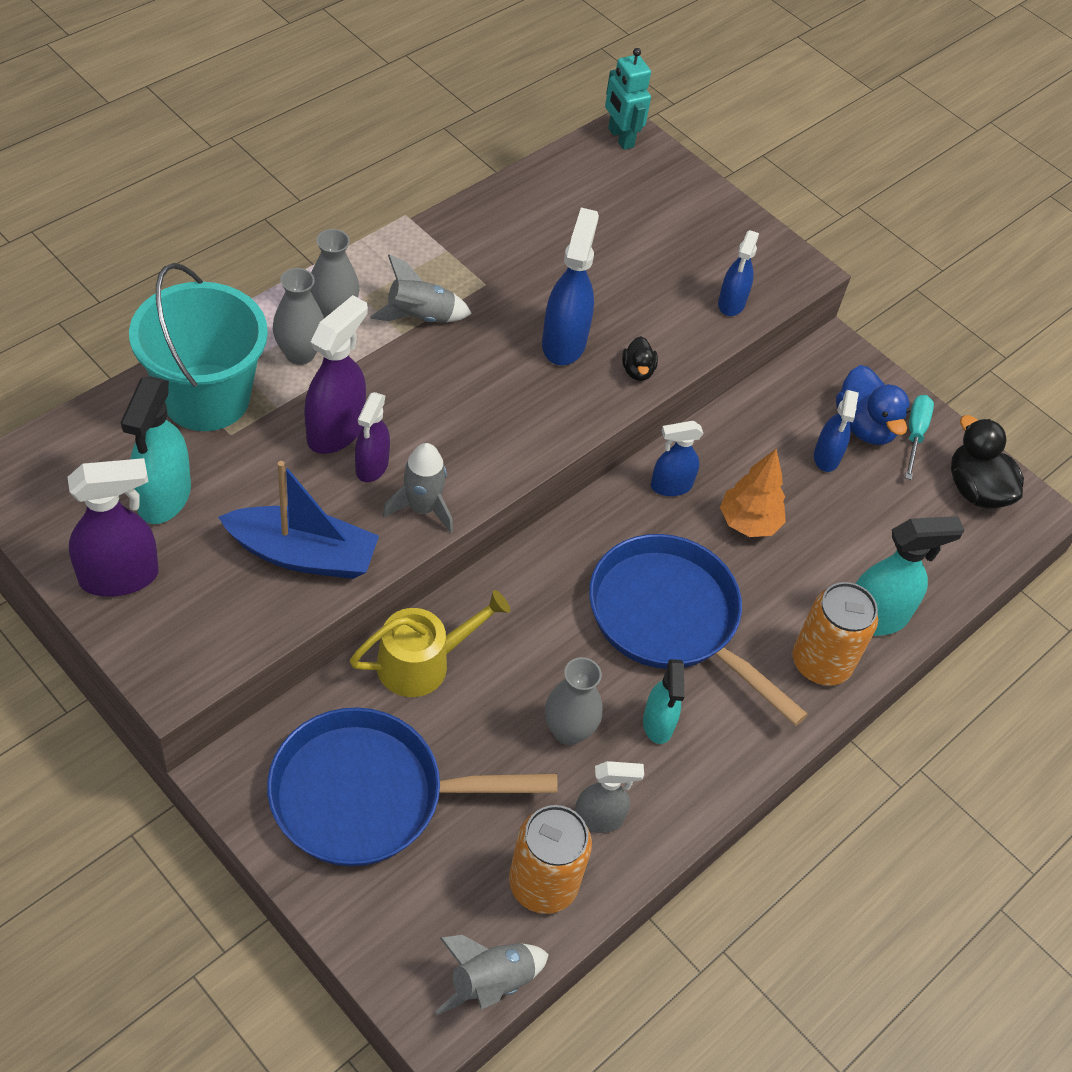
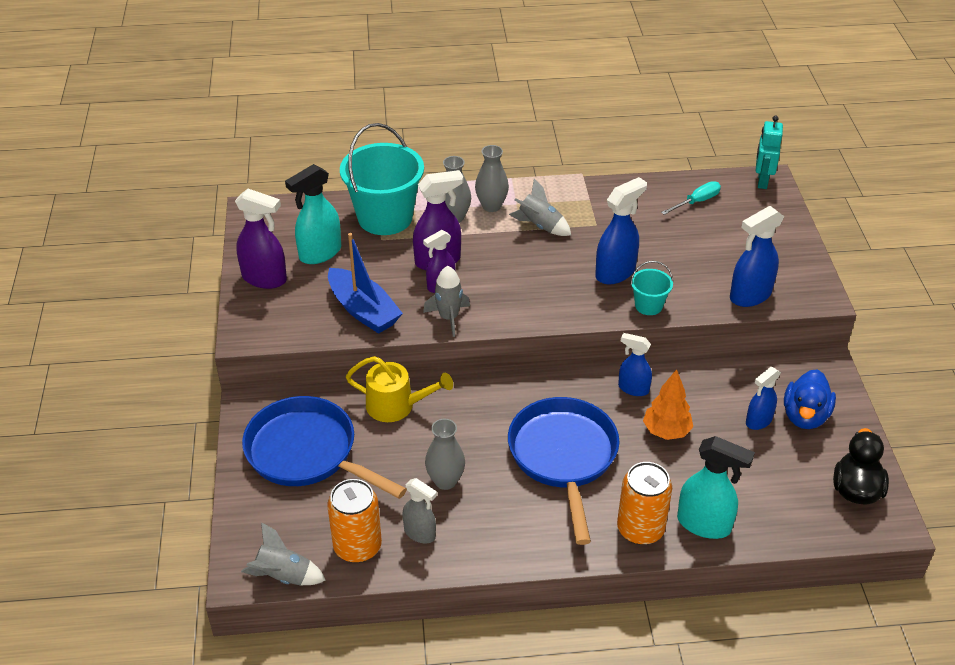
camera: 45 degrees right, 10 degrees down
black duck [622,336,658,381] -> turquoise bucket [630,261,673,315]
turquoise spray bottle [643,659,684,744] -> none
blue spray bottle [718,230,759,316] -> blue spray bottle [730,206,784,307], size x1.56
turquoise screwdriver [905,395,934,480] -> turquoise screwdriver moved to [661,181,721,215]

